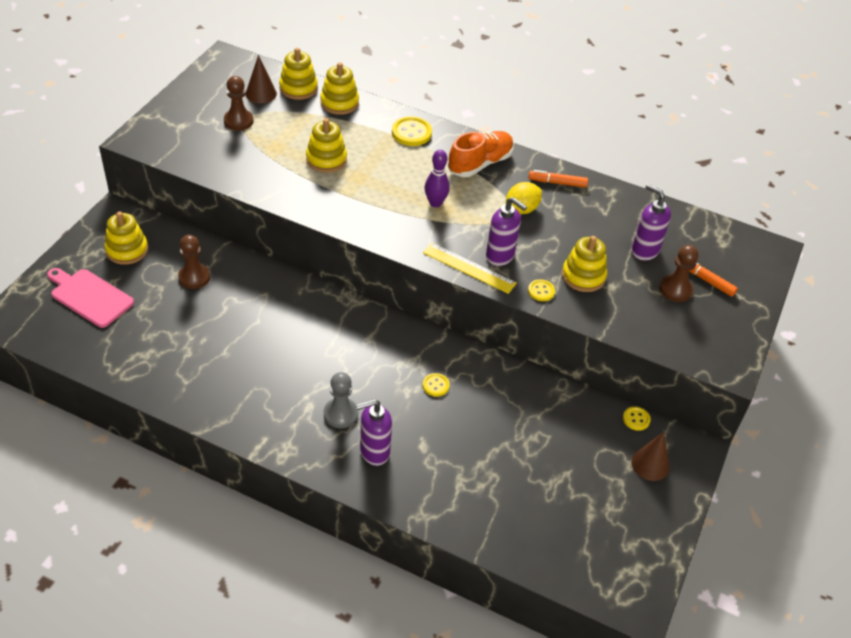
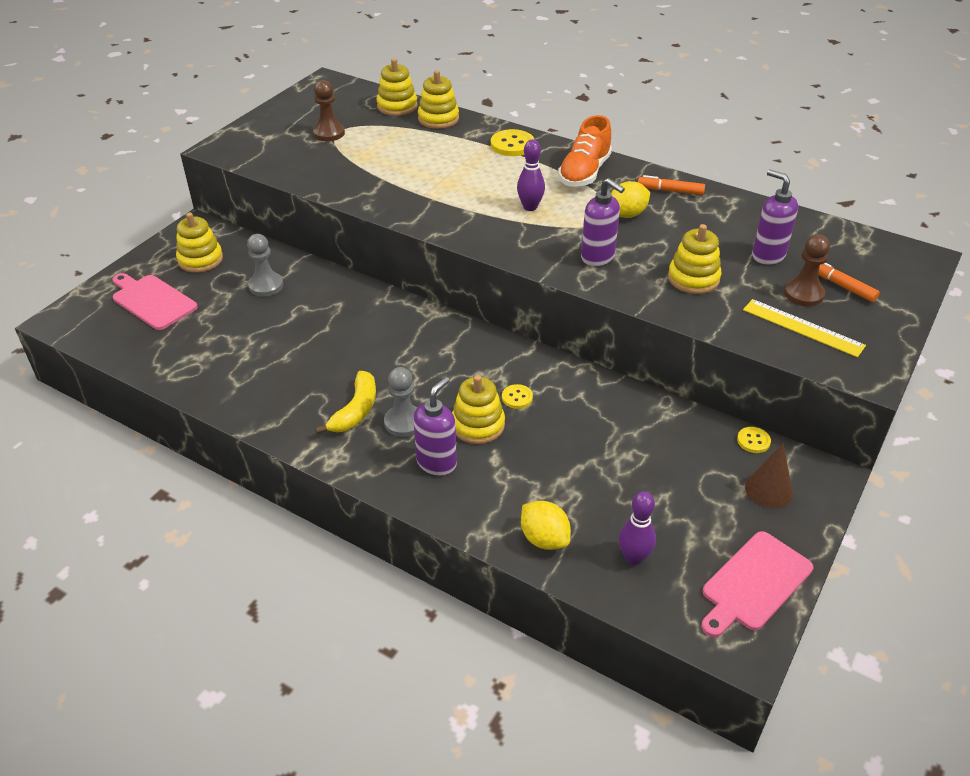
camera: 10 degrees right, 5 degrees down
brown pawn [178,235,210,289] -> grey pawn [247,234,283,297]
brown cone [245,55,277,103] -> none
yellow stacking toy [306,118,347,173] -> yellow stacking toy moved to [452,375,505,444]
purple soap dispenser [356,399,392,466] -> purple soap dispenser turned 135 degrees clockwise [413,377,457,476]
yellow ruler [423,243,517,294] -> yellow ruler moved to [743,299,866,357]
orange shoe [448,131,514,177] -> orange shoe turned 150 degrees clockwise [558,115,612,187]
yellow button [528,279,555,301] -> none
none -> yellow banana [315,371,376,434]
none -> yellow lemon [521,501,571,550]
none -> purple bowling pin [619,491,656,565]
none -> pink cutting board [701,531,813,637]

